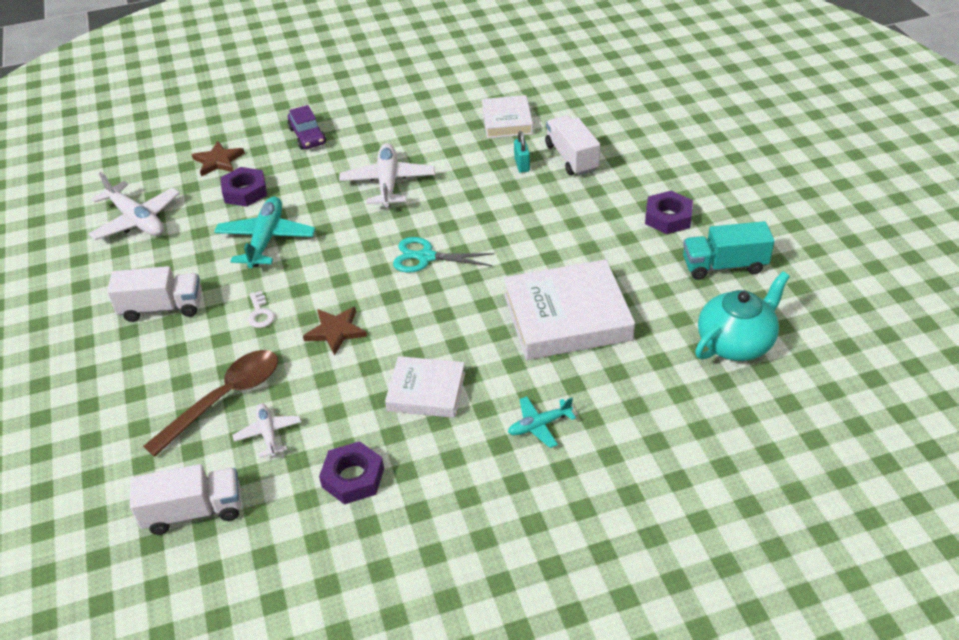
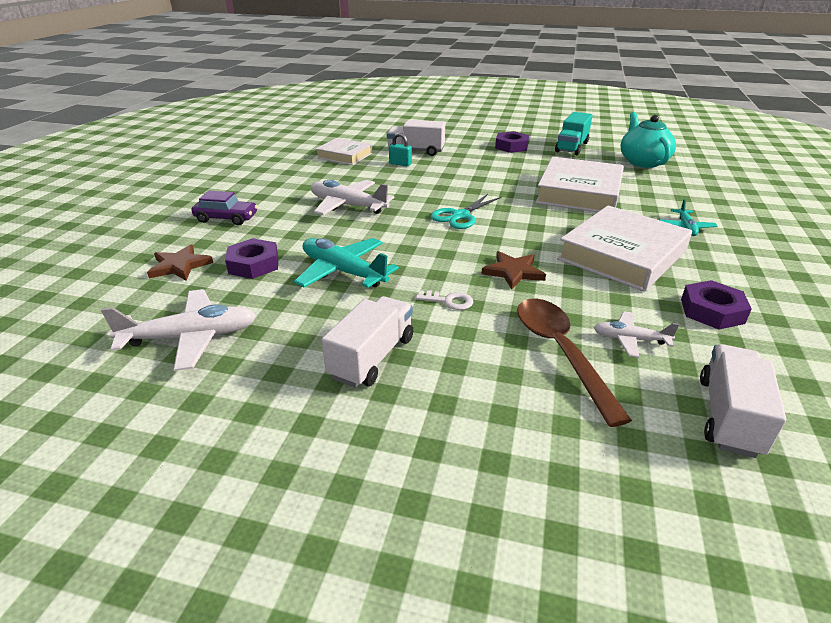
camera: 60 degrees left, 10 degrees down
white book [385,356,465,418] -> white book [557,205,692,292], size x1.68

